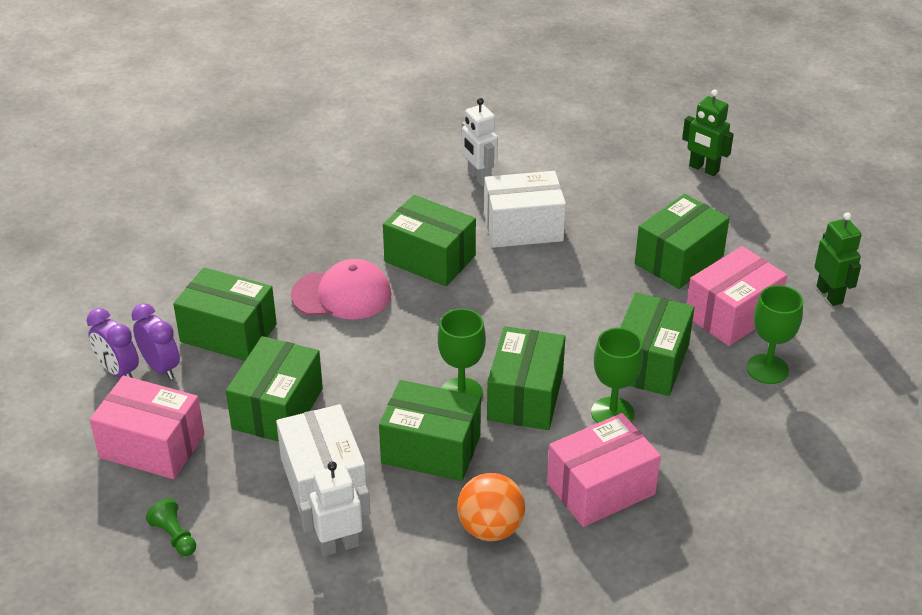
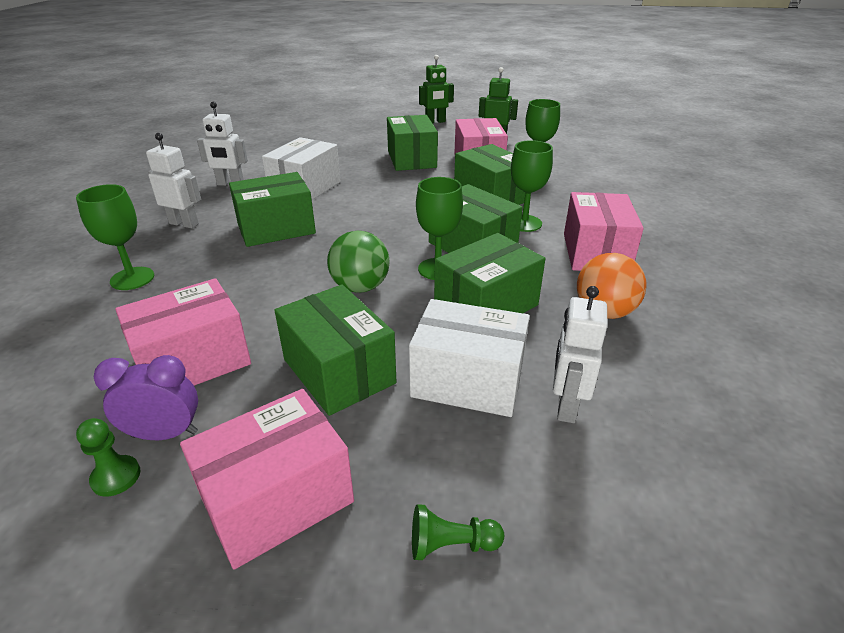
camera: 55 degrees left, 5 degrees down
purple clock [87,308,139,378] -> green pawn [76,418,140,497]
green box [173,267,277,361] -> pink box [115,278,251,386]
pink cap [291,259,391,319] -> none
green robot [682,90,734,176] -> green robot moved to [419,55,454,123]
none -> green goblet [76,184,154,290]
none -> white robot [146,133,201,229]
none -> green ball [327,231,389,293]

